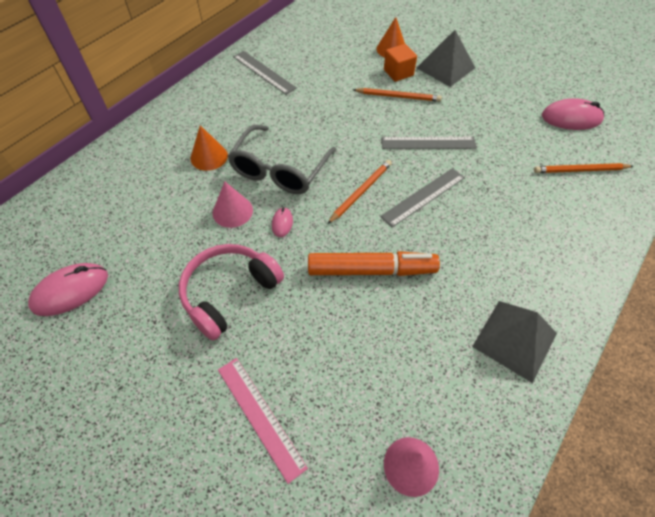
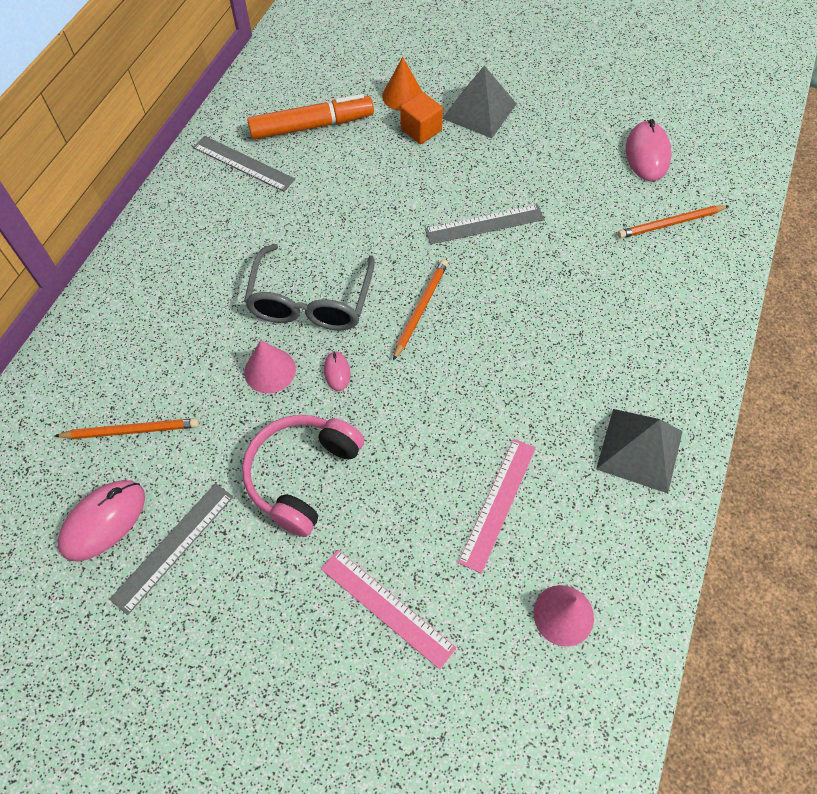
camera: 15 degrees left, 5 degrees up
orange cone [190,125,228,171] -> none
orange marker [308,251,440,276] -> orange marker moved to [247,94,374,140]
orange pencil [353,88,442,102] -> orange pencil moved to [55,418,199,439]
grey ruler [380,168,465,227] -> grey ruler moved to [109,483,233,615]
pink mouse [542,98,604,130] -> pink mouse turned 75 degrees counterclockwise [626,119,671,181]
none -> pink ruler [458,439,536,574]

